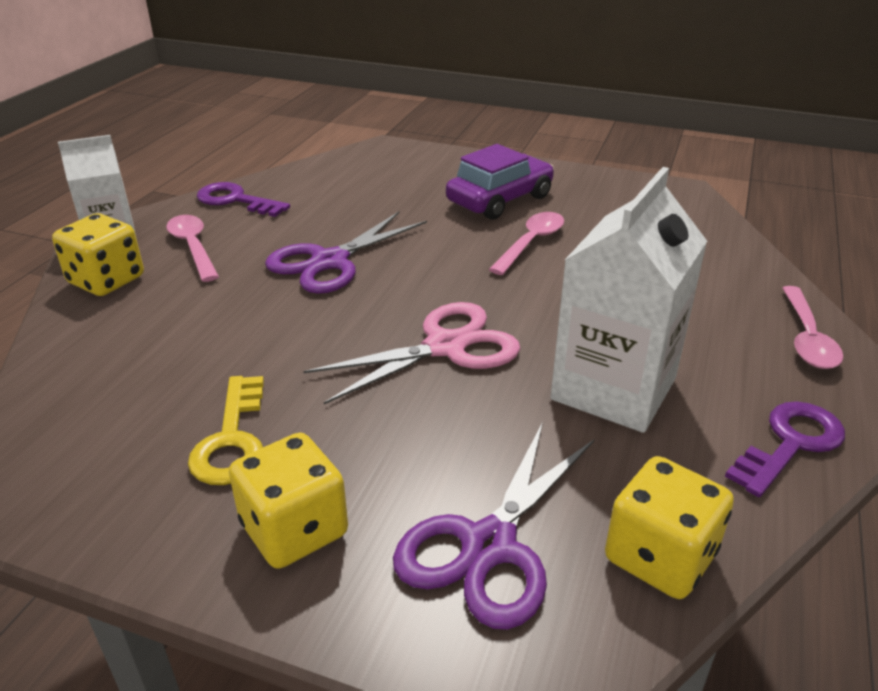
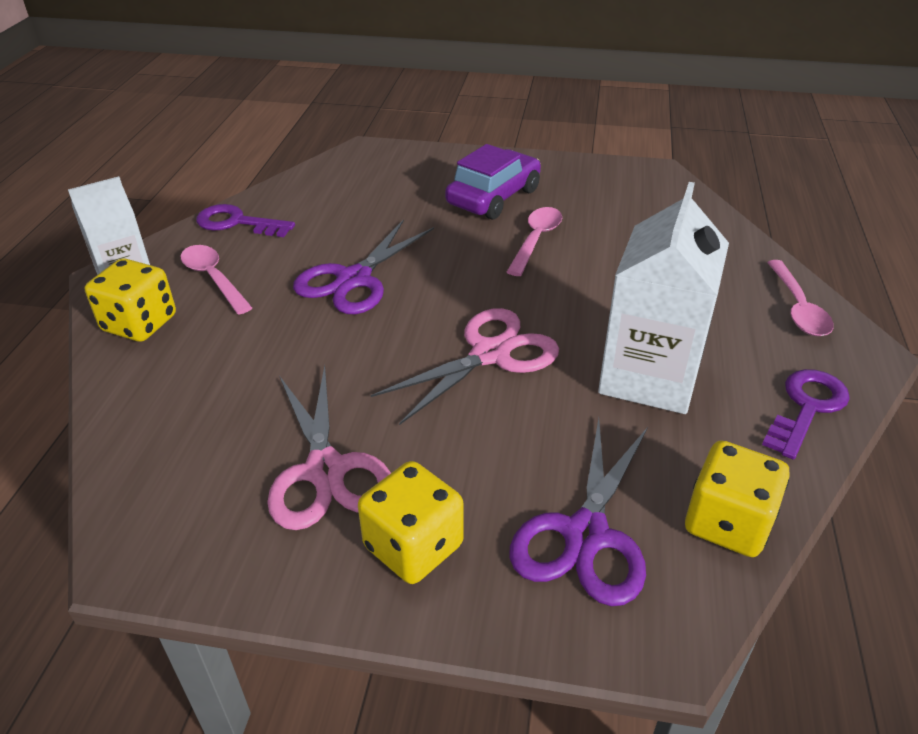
camera: 10 degrees left, 5 degrees up
yellow key [188,376,264,485] -> pink scissors [267,365,391,530]

